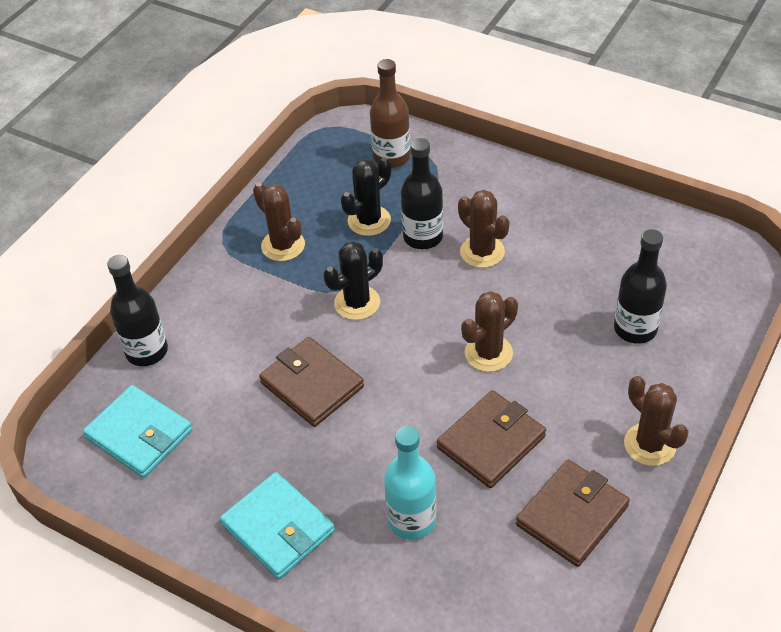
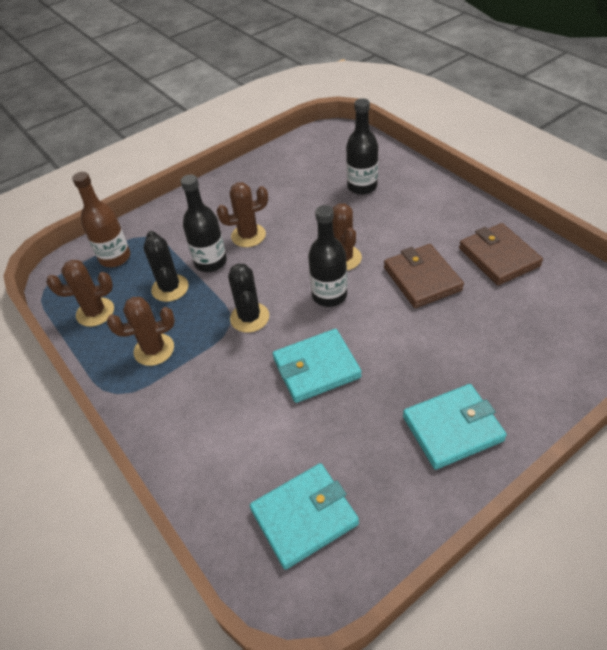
camera: 65 degrees left, 0 degrees up
black bottle [107,255,168,366] -> black bottle moved to [308,205,347,307]
brown wallet [259,337,364,427] -> turquoise wallet [273,329,362,403]
turquoise bottle [384,426,437,540] -> none
brown cactus [624,376,689,466] -> brown cactus moved to [47,260,114,327]

